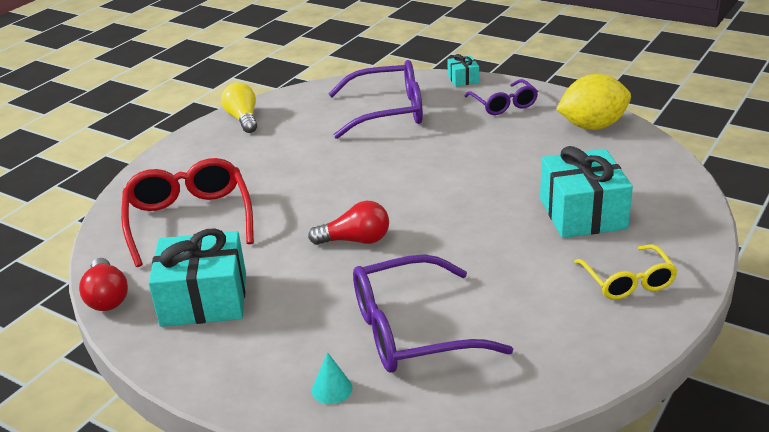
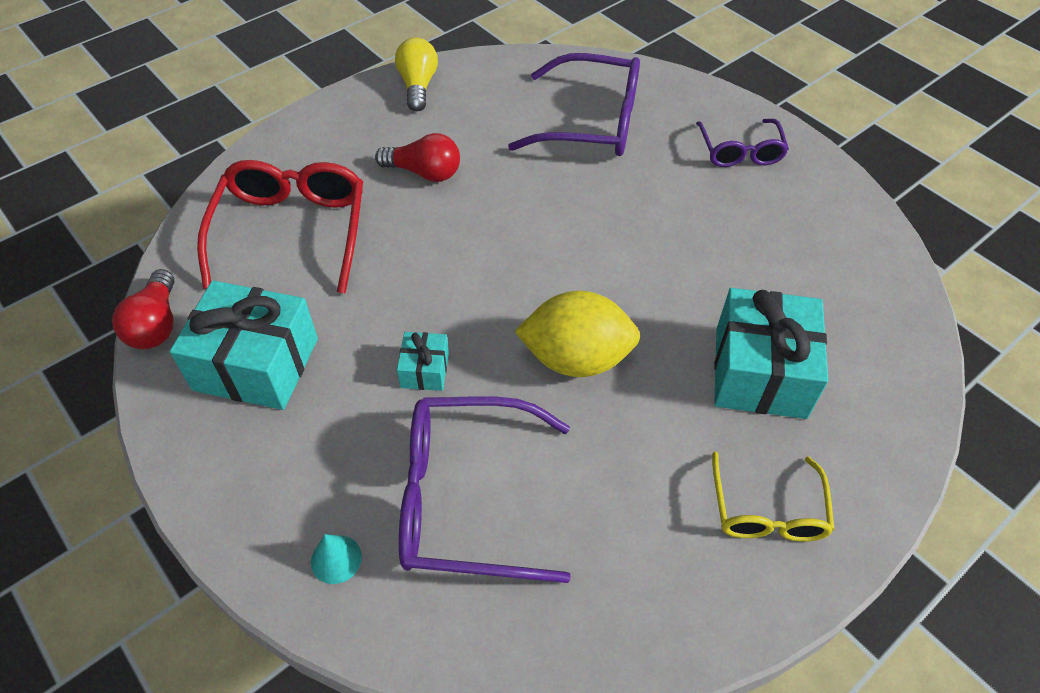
camera: 15 degrees right, 20 degrees up
red light bulb [308,201,389,245] -> red light bulb moved to [375,133,460,182]
turquoise gift [447,54,479,87] -> turquoise gift moved to [397,332,449,391]
yellow lemon [556,74,631,130] -> yellow lemon moved to [514,291,640,377]

